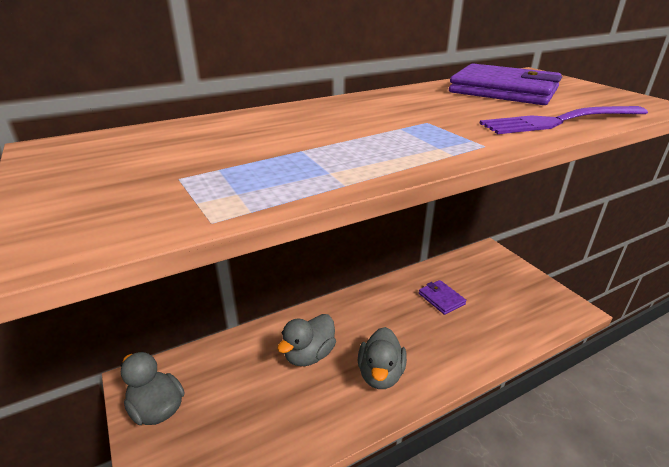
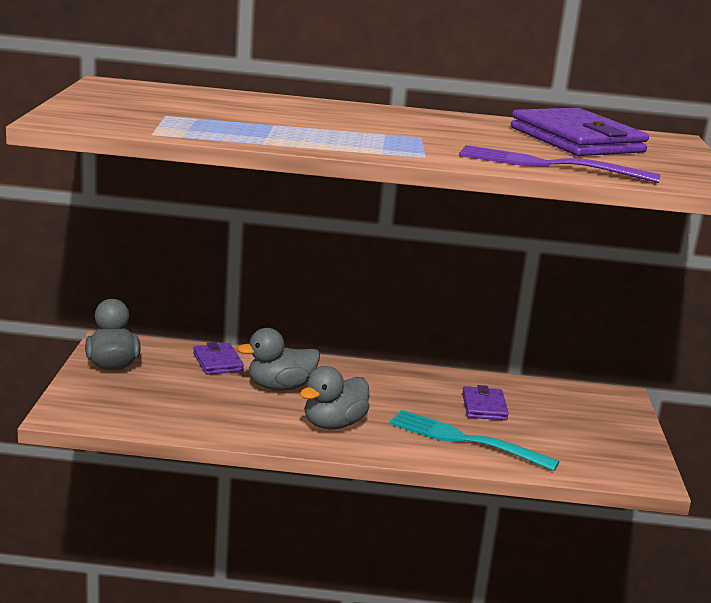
camera: 30 degrees right, 10 degrees down
none -> purple wallet [193,342,244,375]
none -> turquoise fork [389,410,560,471]

